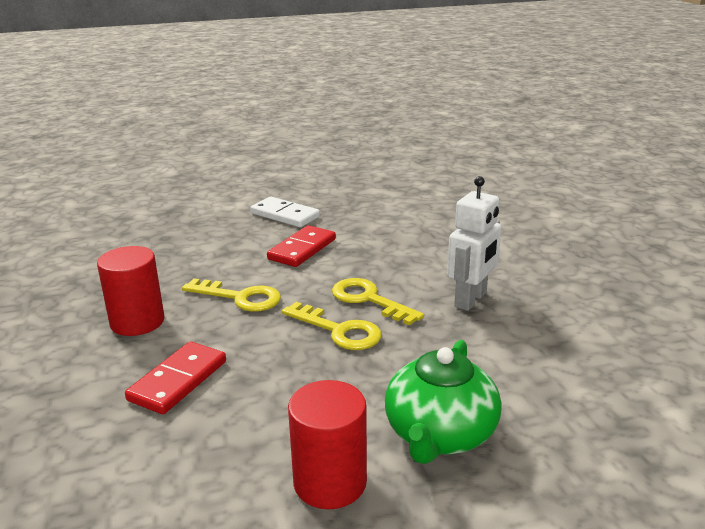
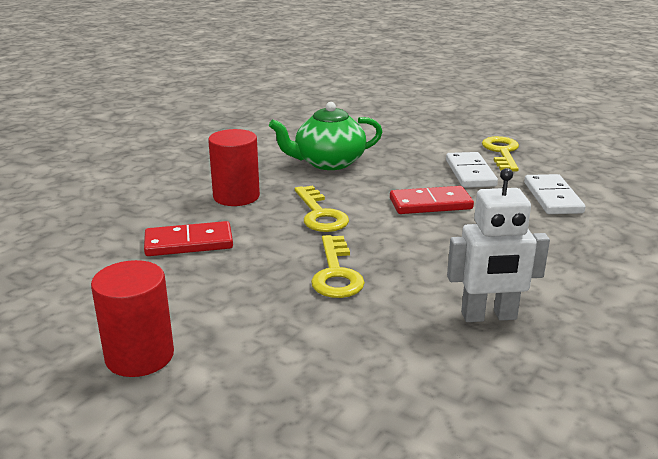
camera: 50 degrees right, 0 degrees up
yellow key [332,278,424,325] -> yellow key moved to [482,136,519,171]
green teapot [385,340,502,464] -> green teapot moved to [269,102,383,170]
none -> white domino [524,174,585,214]

